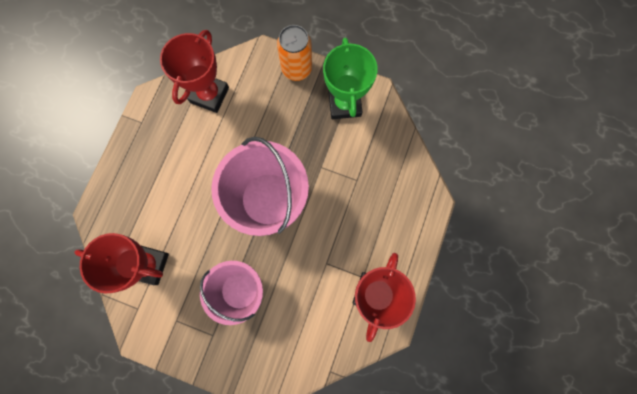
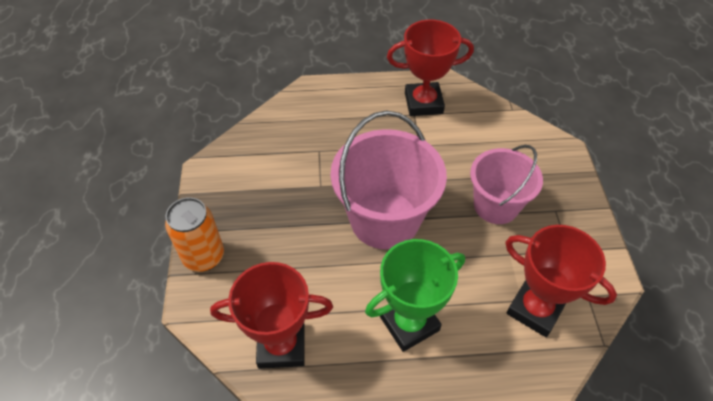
camera: 115 degrees left, 25 degrees down
red trophy [74,233,169,294] -> red trophy turned 45 degrees counterclockwise [505,225,617,337]
green trophy [323,38,378,119] -> green trophy moved to [365,239,465,352]

